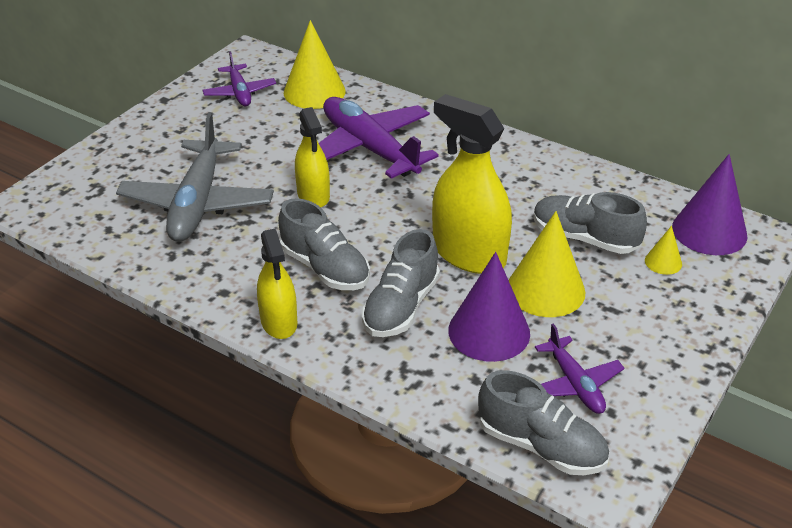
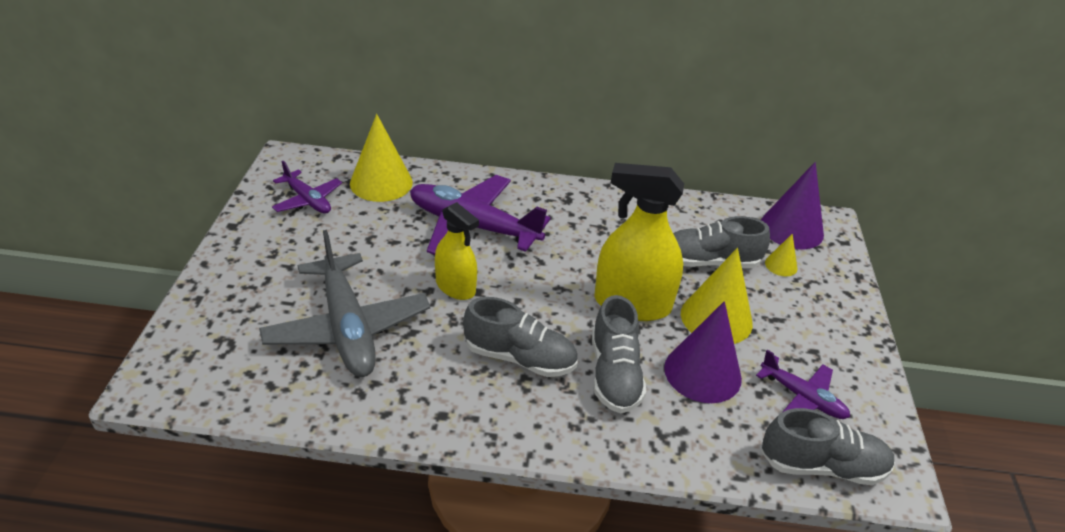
camera: 30 degrees left, 0 degrees up
yellow spray bottle [257,228,297,339] -> none

